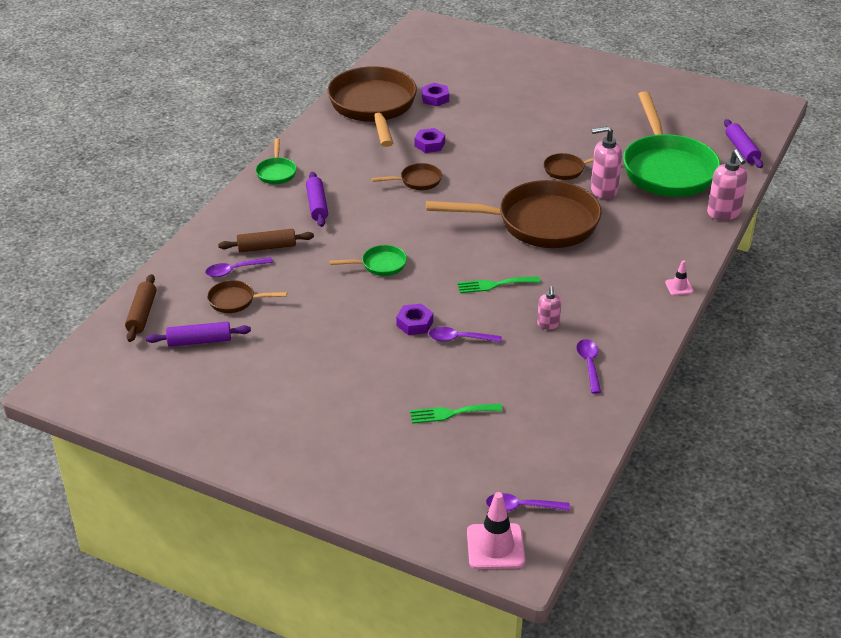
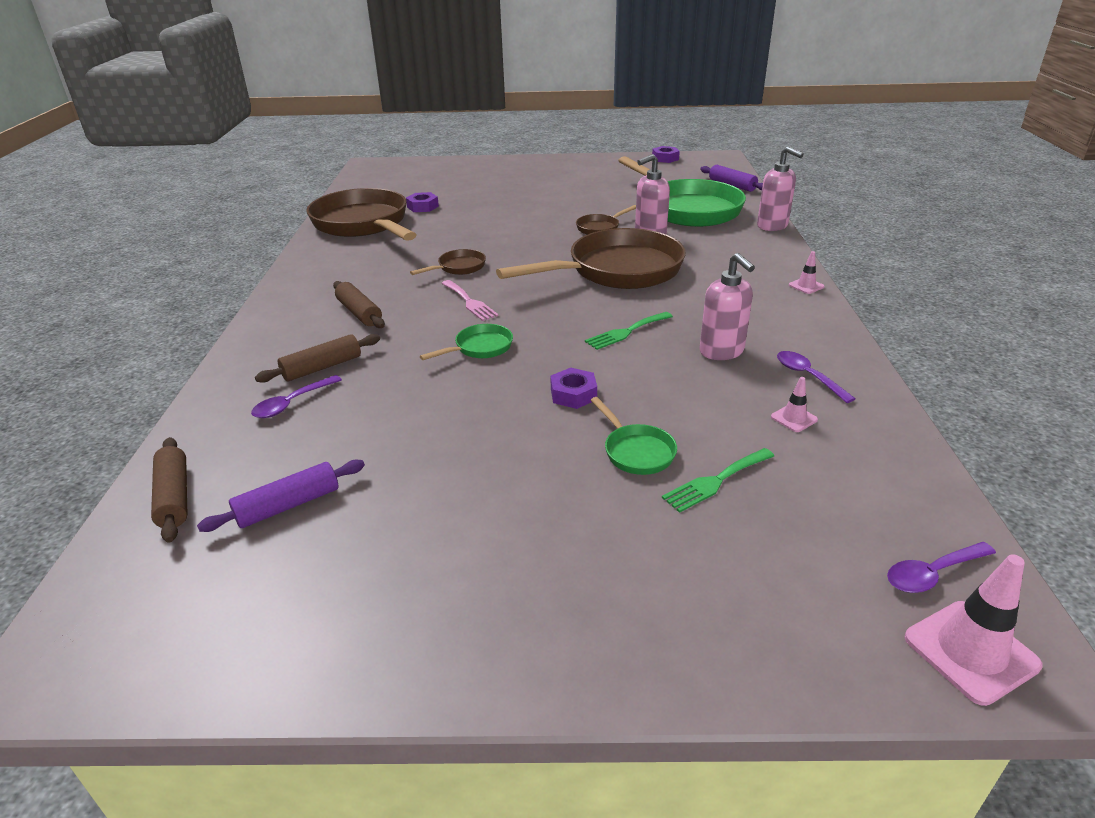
camera: 25 degrees left, 5 degrees down
brown pan [207,280,287,313] -> none
green pan [256,138,297,184] -> green pan moved to [591,397,677,475]
purple rolling pin [306,172,328,227] -> brown rolling pin [333,281,385,328]
purple nut [415,128,445,153] -> purple nut moved to [652,146,680,163]
purple spoon [429,327,502,343] -> none
pink soap dispenser [537,286,562,329] -> pink soap dispenser [699,253,755,360], size x1.69
none -> pink fork [441,280,499,321]
none -> pink traffic cone [771,377,818,432]

